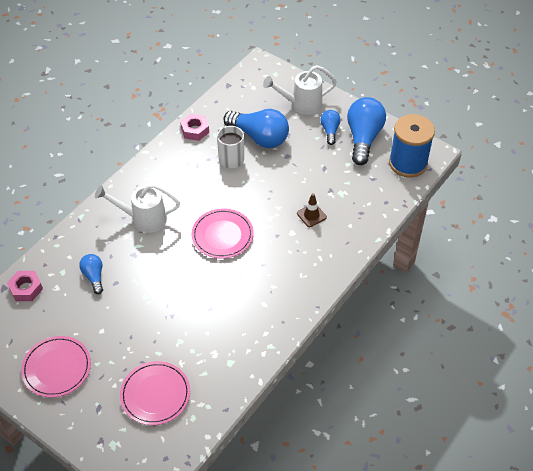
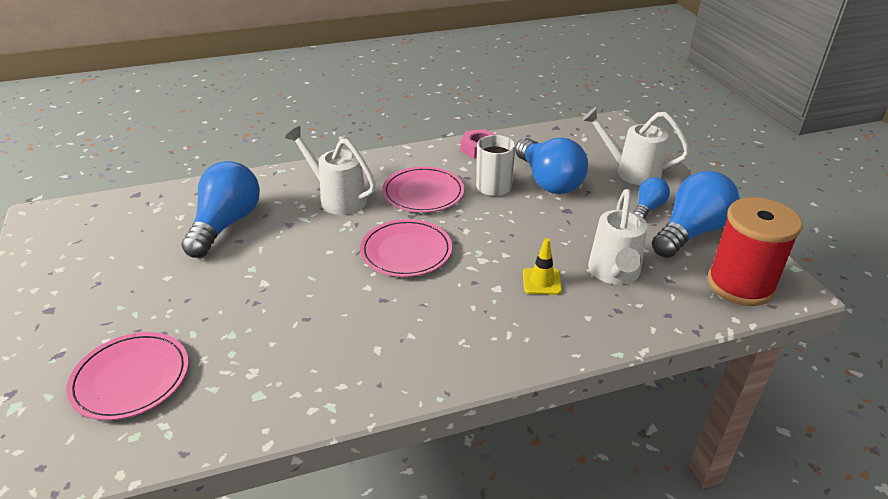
camera: 35 degrees right, 15 degrees down
pink nut [7,271,43,301] -> none
pink plate [21,336,91,397] -> pink plate moved to [382,167,464,213]
blue light bulb [79,254,103,294] -> blue light bulb [181,161,260,258], size x1.91
brown traffic cone [297,193,327,227] -> yellow traffic cone [523,238,562,295]
blue spool [389,114,435,177] -> red spool [707,197,802,306]
none -> white watering can [588,189,648,285]

